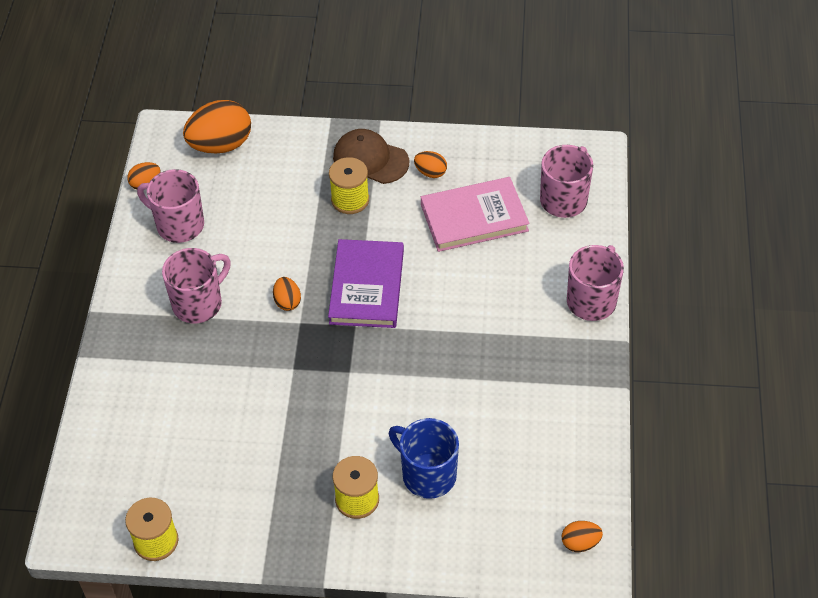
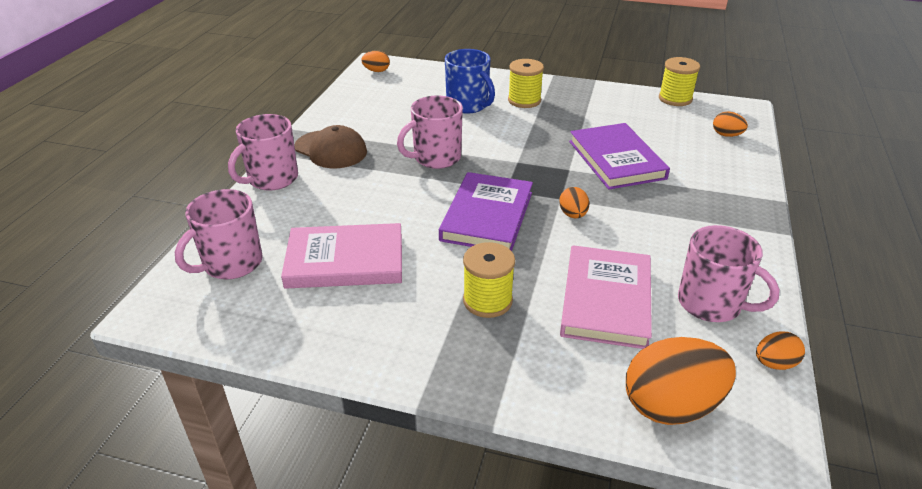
camera: 170 degrees left, 15 degrees down
pink mug [162,248,231,323] -> pink mug moved to [397,96,463,169]
brown cap [333,129,409,184] -> brown cap moved to [294,125,367,168]
orange egg [414,151,447,178] -> orange egg moved to [713,112,748,137]
none -> pink book [560,245,652,349]
none -> purple book [569,123,670,190]

